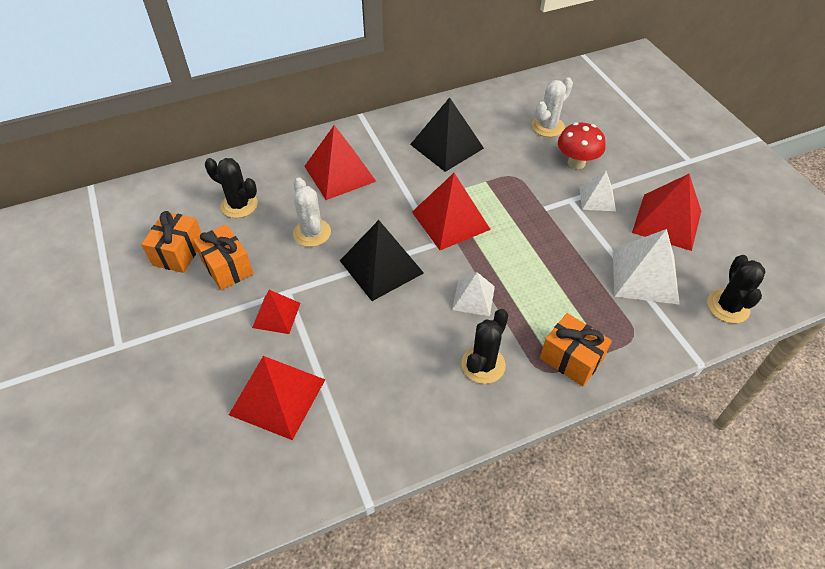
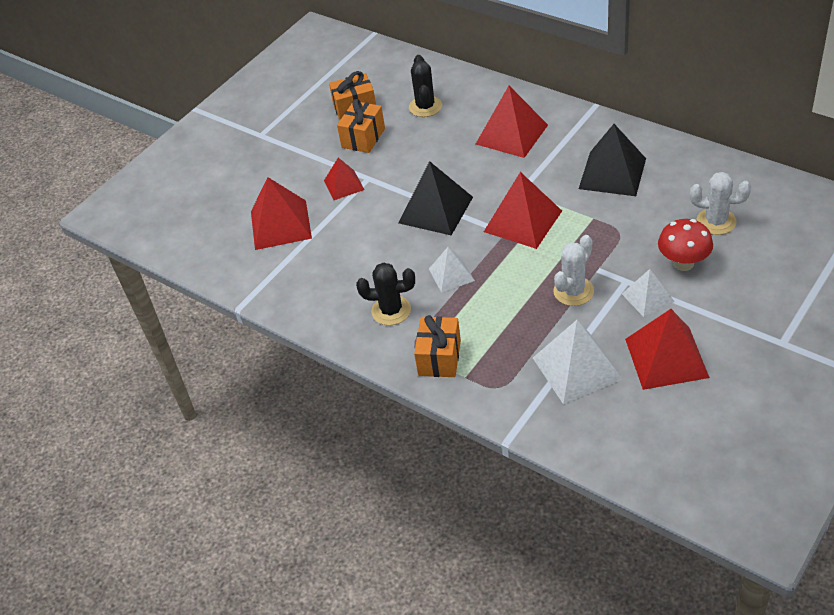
camera: 65 degrees right, 5 degrees down
white cactus [293,178,331,247] -> white cactus moved to [553,235,594,306]
black cactus [707,255,766,323] -> none

